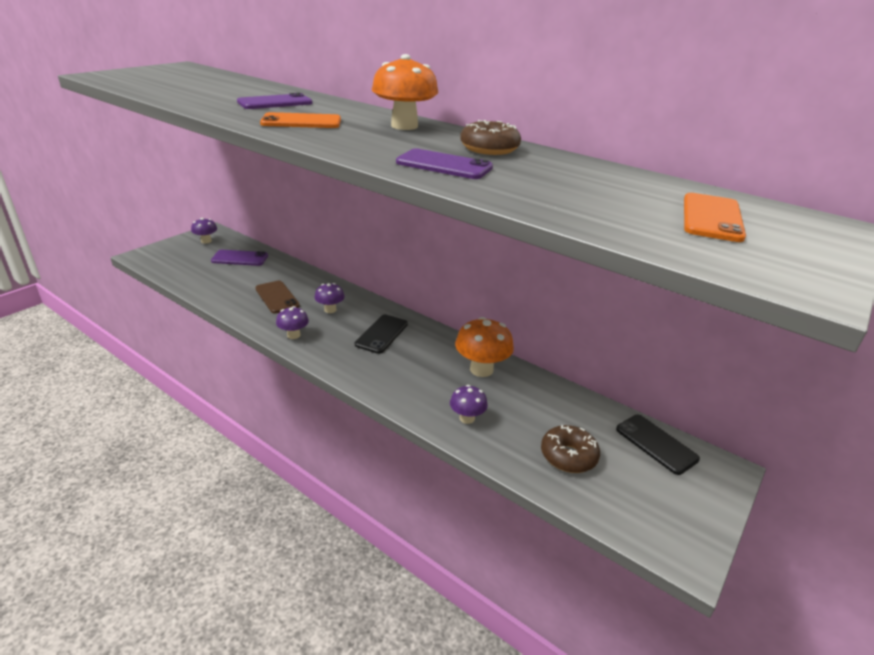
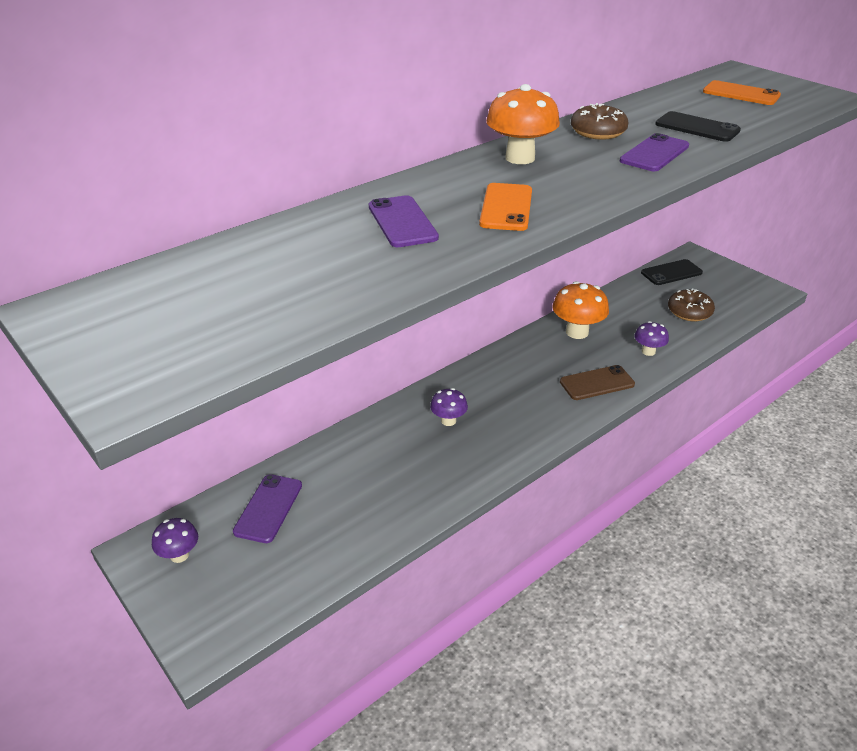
camera: 75 degrees left, 5 degrees up
brown phone [255,281,300,314] -> brown phone moved to [560,365,635,400]
purple mushroom [276,306,309,339] -> none
black phone [355,315,408,354] -> black phone moved to [655,111,741,142]

